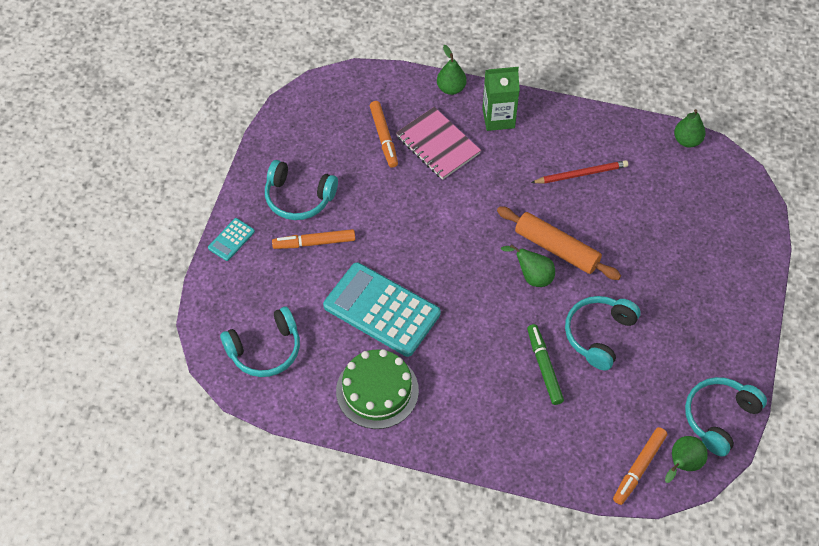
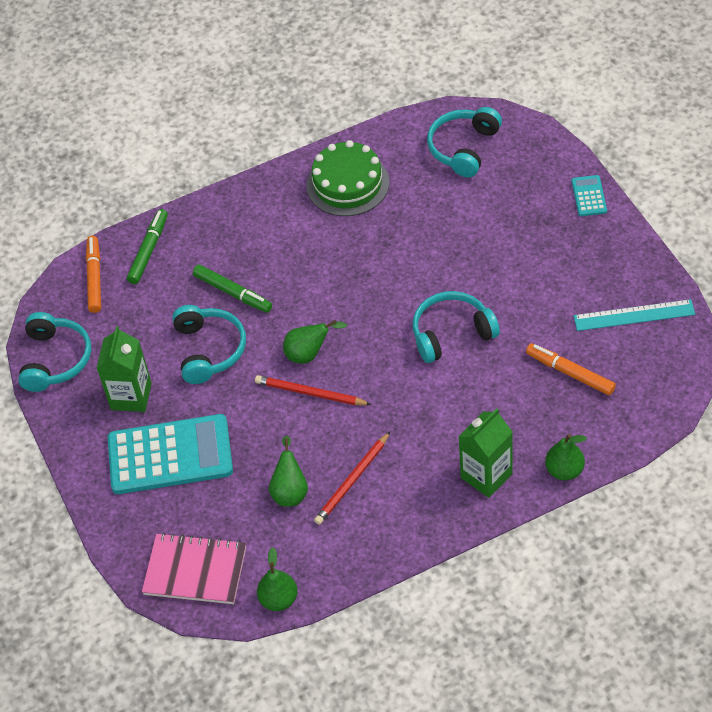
camera: 145 degrees right, 5 degrees down
turquoise headphones [265,160,338,220] -> turquoise headphones moved to [413,291,500,363]
orange marker [272,229,355,249] -> none
turquoise calculator [323,262,441,357] -> turquoise calculator moved to [107,414,233,494]
pink notebook [396,107,481,180] -> pink notebook moved to [142,533,246,604]
orange rolling pin [497,206,621,280] -> red pencil [255,375,372,405]
green pear [665,436,708,483] -> green pear moved to [269,436,308,507]
none -> green carton [97,326,152,412]
none -> green marker [127,209,168,284]
none -> turquoise ruler [574,299,695,331]

